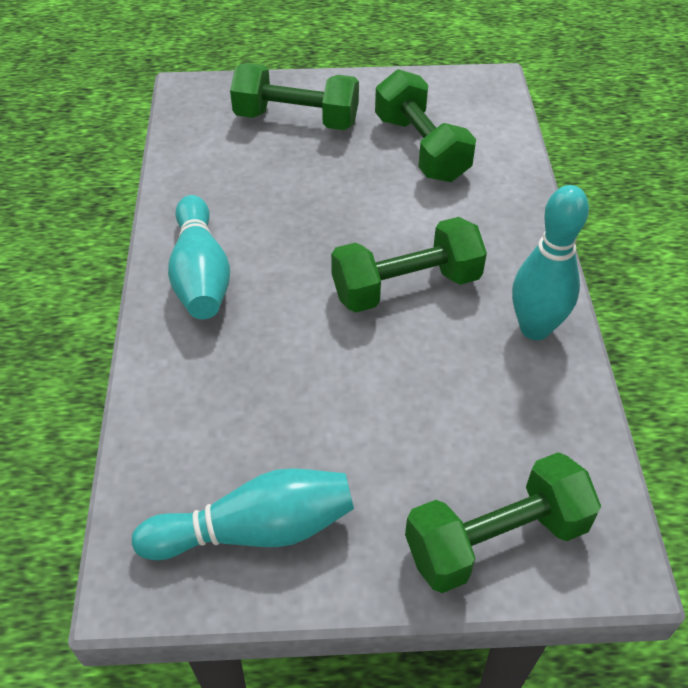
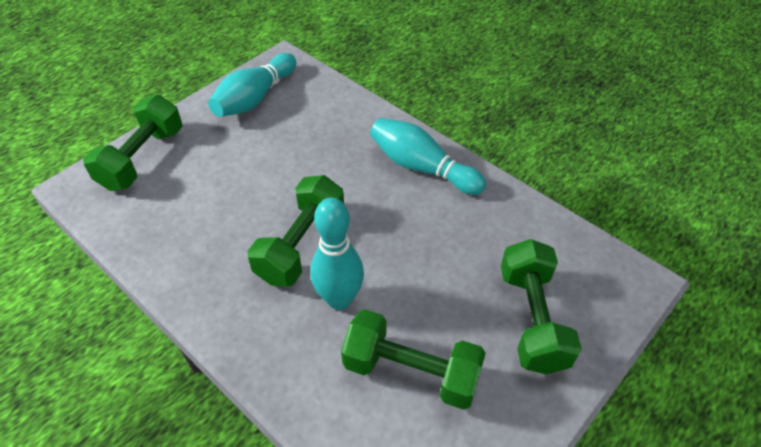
camera: 135 degrees right, 0 degrees up
green dumbbell [230,63,359,130] -> green dumbbell turned 60 degrees counterclockwise [501,239,582,374]
turquoise bowling pin [512,185,589,340] -> turquoise bowling pin moved to [310,198,364,310]

